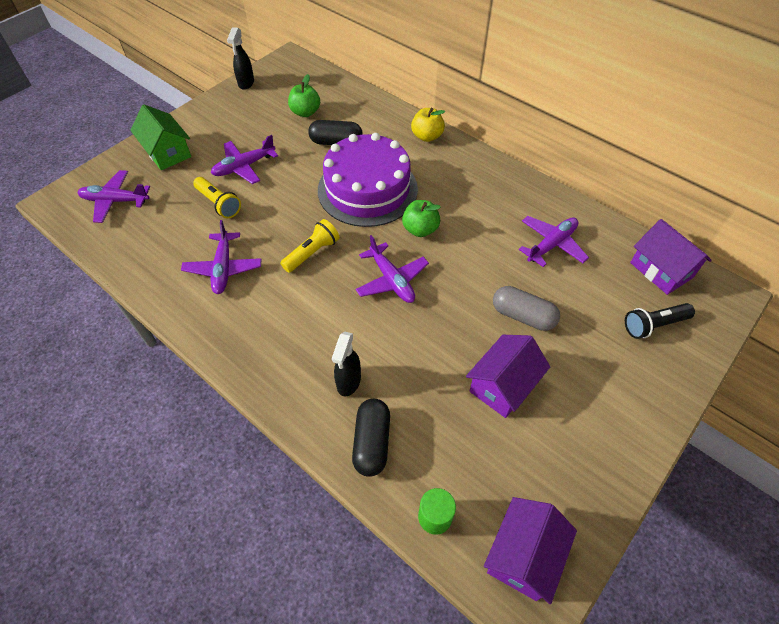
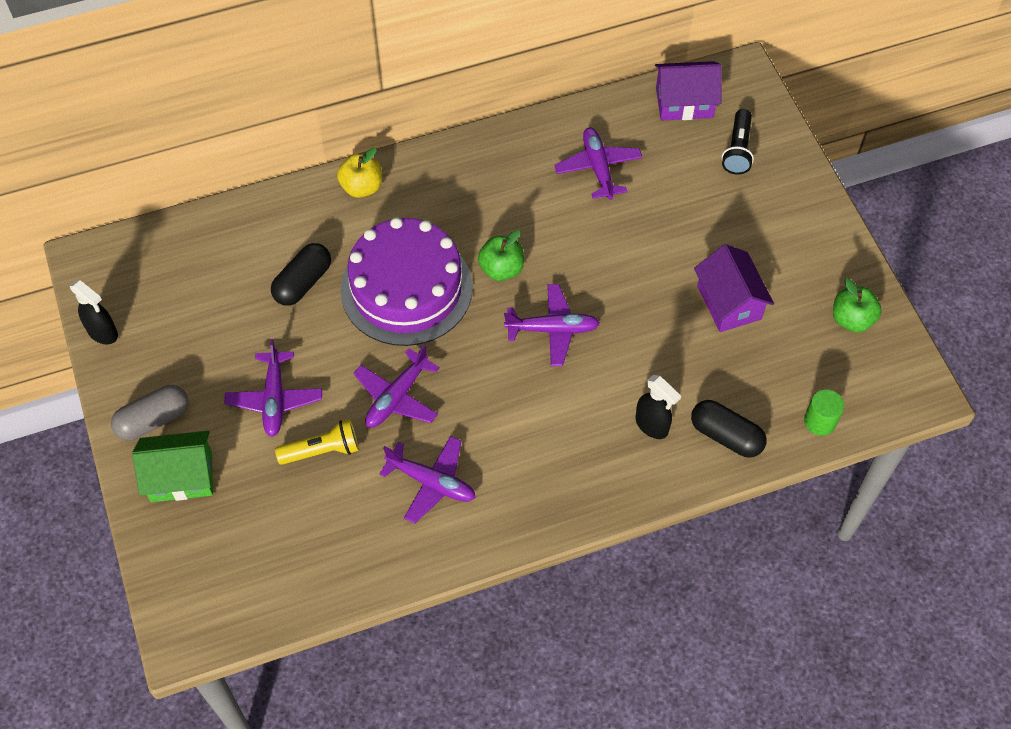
camera: 60 degrees left, 5 degrees up
purple plane [77,170,150,223] -> purple plane moved to [353,344,440,427]
yellow flashlight [280,219,340,273] -> none
green apple [288,74,320,117] -> green apple moved to [833,278,882,333]
purple house [484,497,577,604] -> none
grey capsule [493,286,560,331] -> grey capsule moved to [111,385,188,441]

